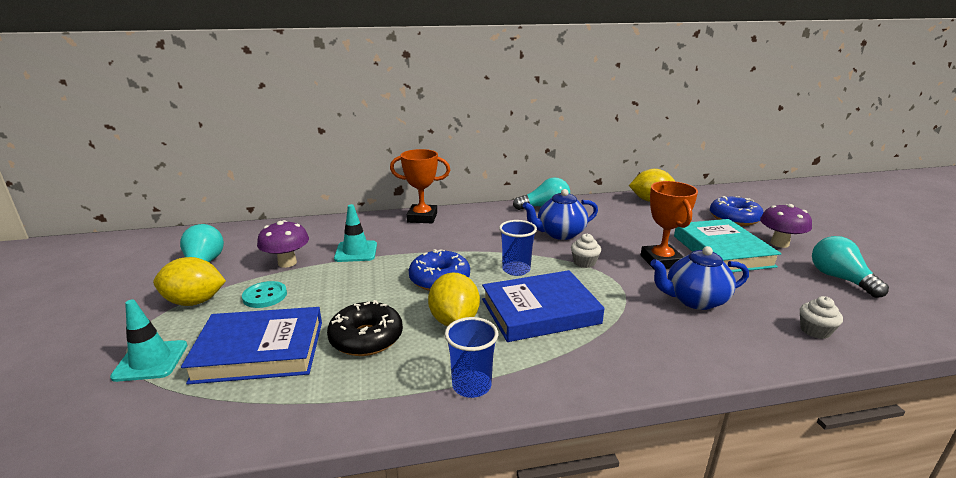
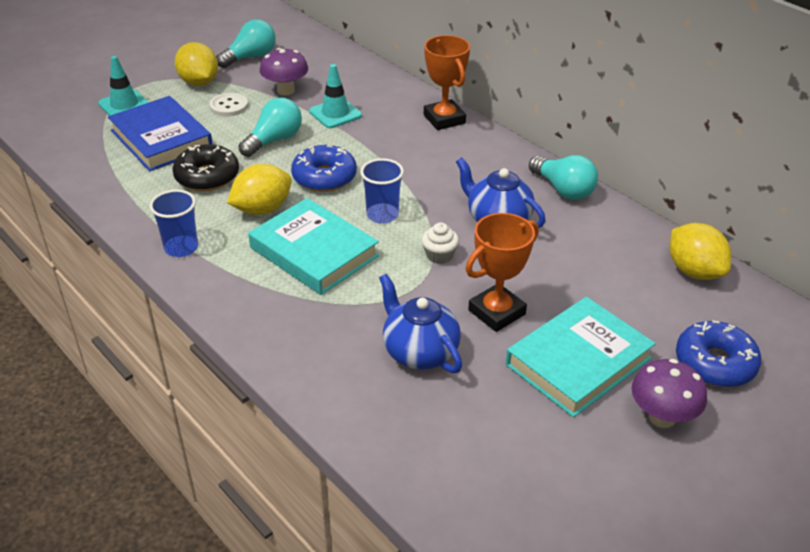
camera: 60 degrees right, 15 degrees up
turquoise button [242,281,287,308] -> white button [210,93,248,117]
blue book [482,270,604,342] -> turquoise book [248,198,379,295]
white cupcake [800,296,843,339] -> none
turquoise light bulb [812,236,889,298] -> turquoise light bulb moved to [239,98,302,157]

